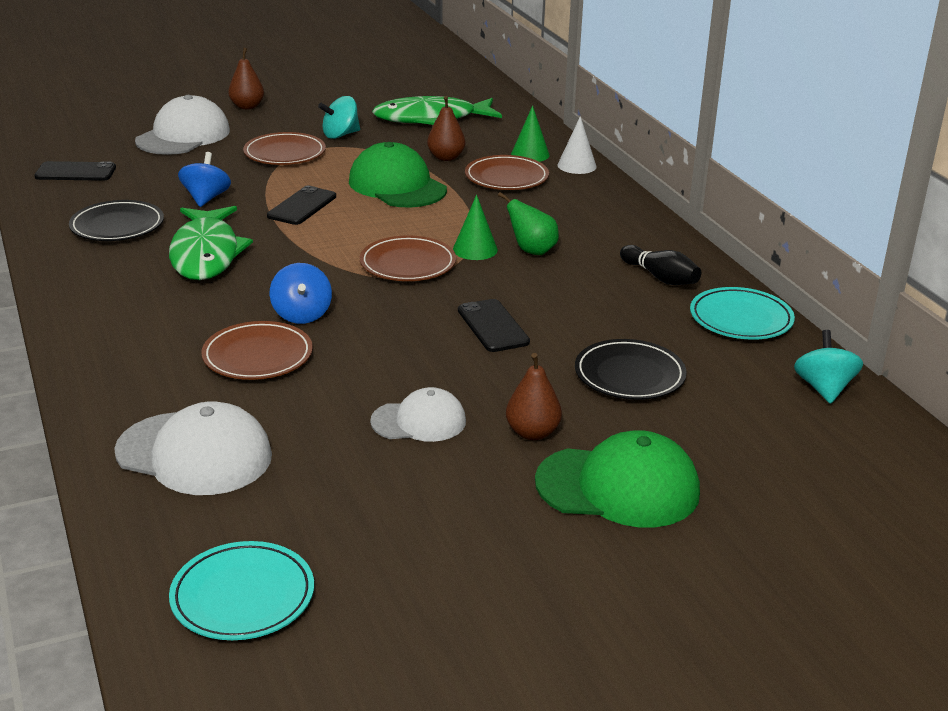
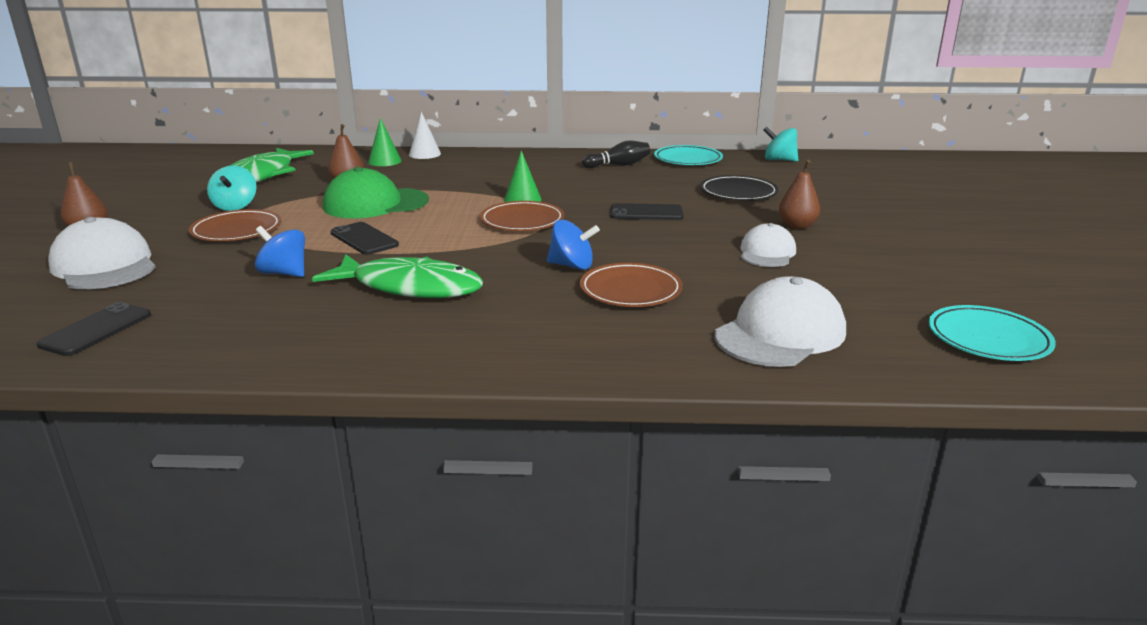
camera: 65 degrees left, 5 degrees down
black plate [69,200,164,241] -> none
brown plate [465,155,549,190] -> none
green pear [498,192,559,255] -> none
green cap [535,430,700,527] -> none

